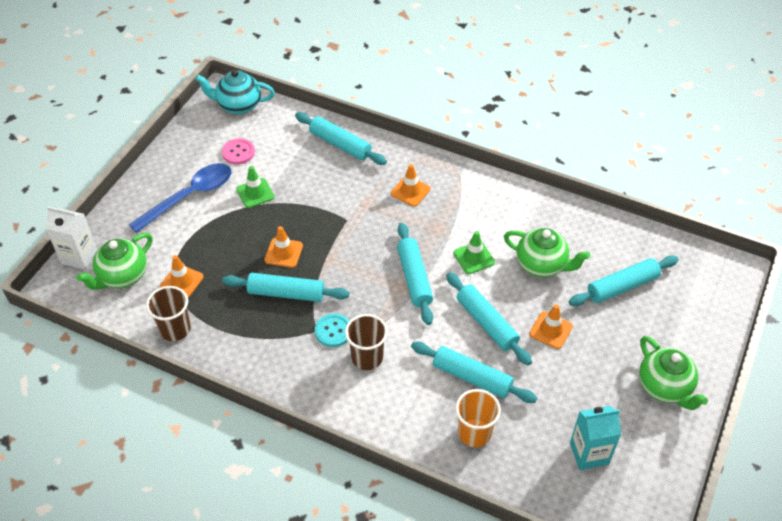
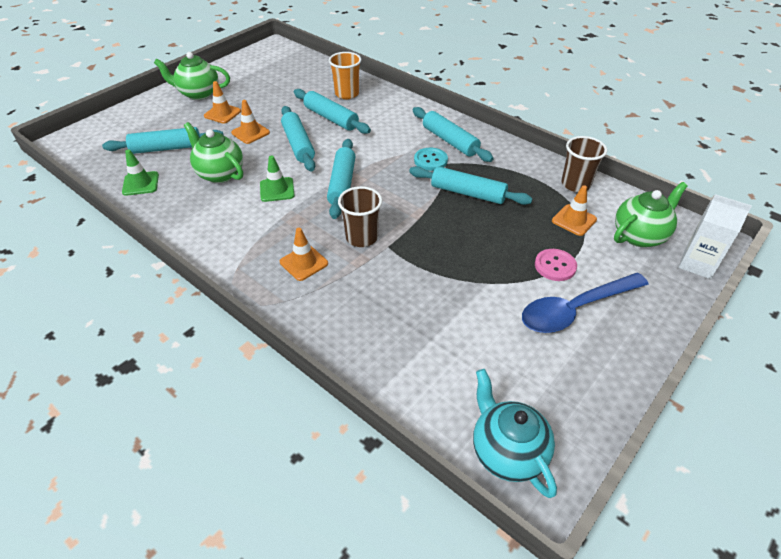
camera: 165 degrees left, 5 degrees down
turquoise teapot [195,70,275,114] -> turquoise teapot turned 135 degrees counterclockwise [473,369,557,498]
pink button [222,138,255,165] -> pink button moved to [535,249,577,281]
green traffic cone [236,166,274,208] -> green traffic cone moved to [122,149,159,196]
orange traffic cone [264,226,303,268] -> orange traffic cone moved to [204,81,241,124]
turquoise rolling pin [295,112,387,165] -> turquoise rolling pin moved to [413,107,494,162]
brown cup [345,314,388,370] -> brown cup moved to [338,186,382,247]
turquoise carton [570,406,621,470] -> none
green teapot [639,336,708,410] -> green teapot turned 75 degrees counterclockwise [154,52,230,100]

